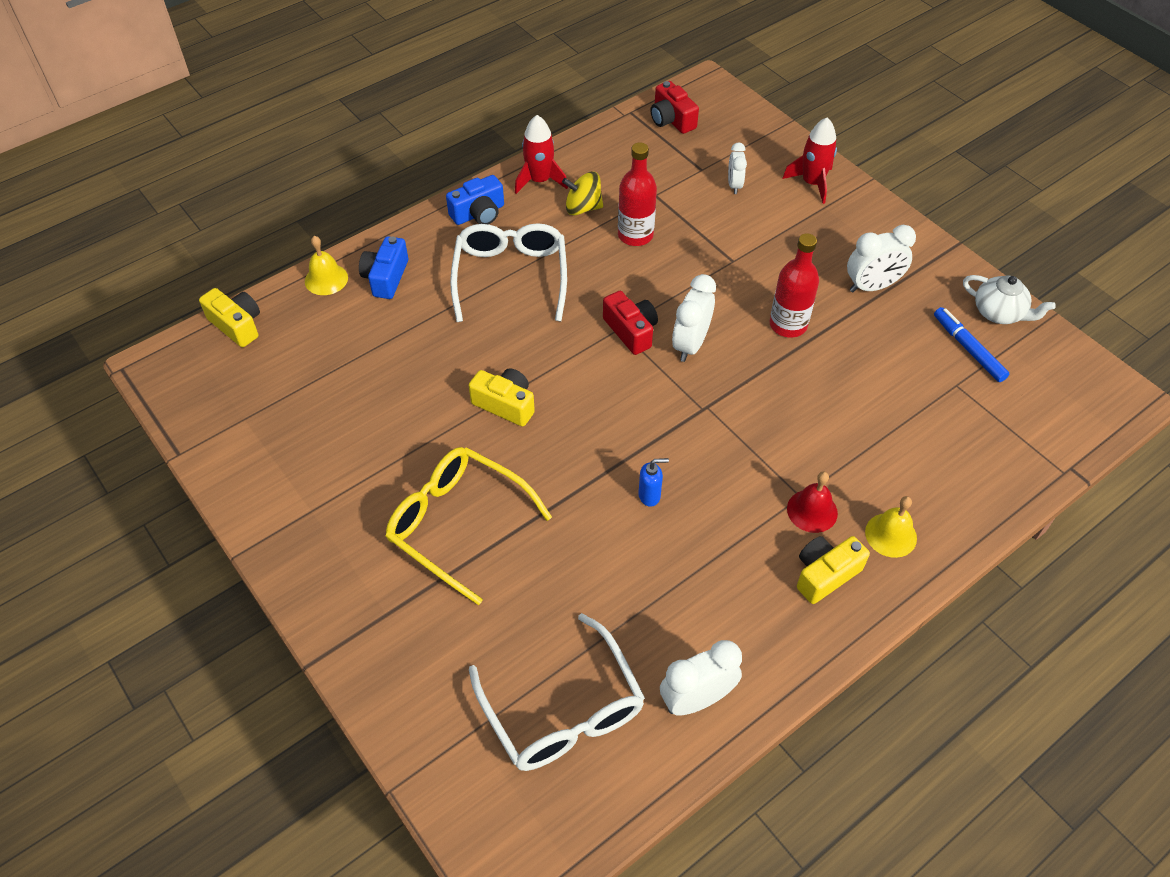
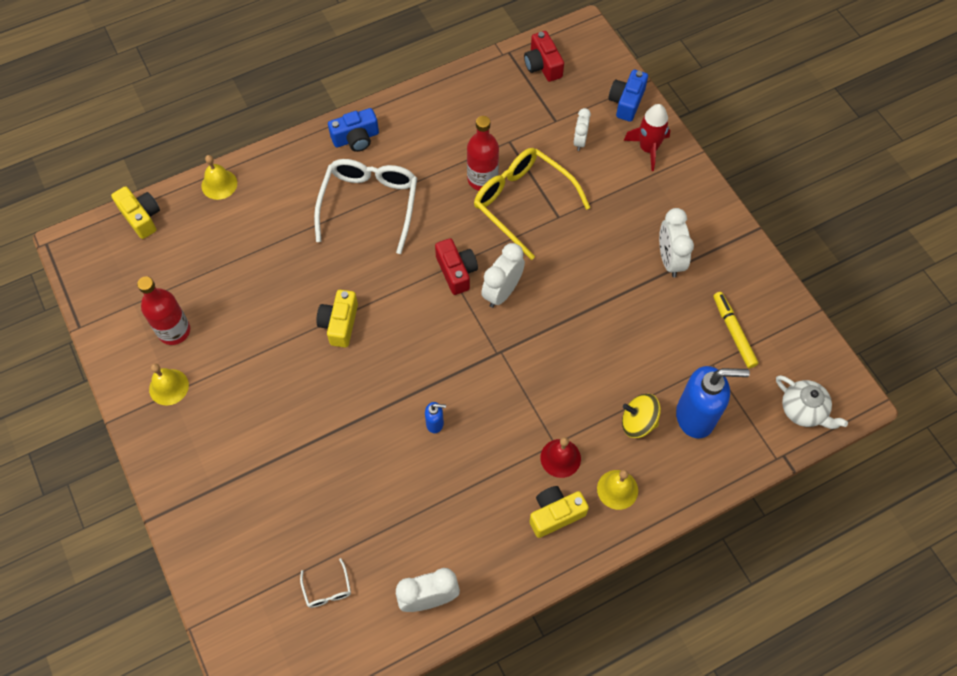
camera: 10 degrees right, 10 degrees up
blue camera [359,236,408,299] -> blue camera moved to [609,70,648,122]
yellow glasses [385,447,552,605] -> yellow glasses moved to [474,148,590,260]
yellow camera [469,368,535,427] -> yellow camera turned 120 degrees counterclockwise [316,290,358,348]
white glasses [469,613,645,771] -> white glasses [300,558,351,608], size x0.42
red rocket [515,115,568,194] -> none
yellow spinning top [562,172,603,216] -> yellow spinning top moved to [622,393,661,438]
red bottle [770,233,819,338] -> red bottle moved to [137,276,190,345]
white clock [847,225,916,292] -> white clock turned 90 degrees clockwise [659,208,694,277]
blue marker [934,307,1009,382] -> yellow marker [713,292,758,368]
white teapot [963,275,1056,324] -> white teapot moved to [776,375,848,429]
none -> yellow bell [149,364,189,405]
none -> blue soap dispenser [676,366,750,439]

